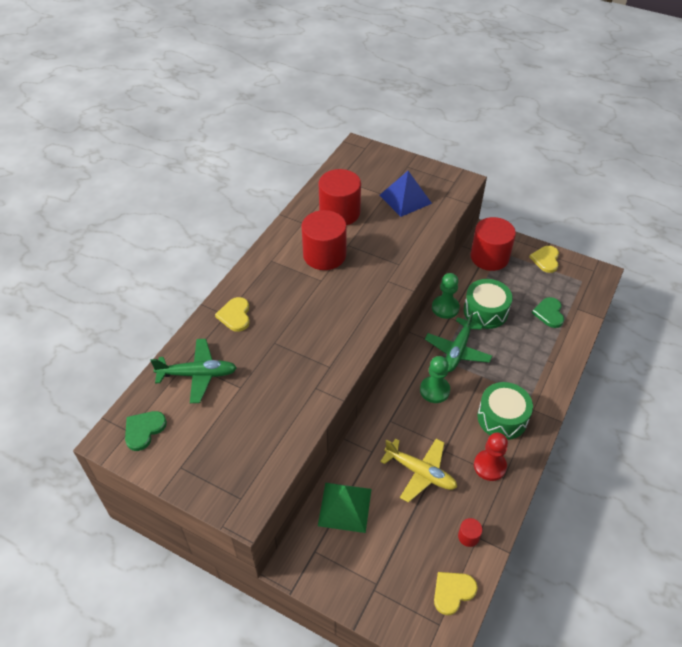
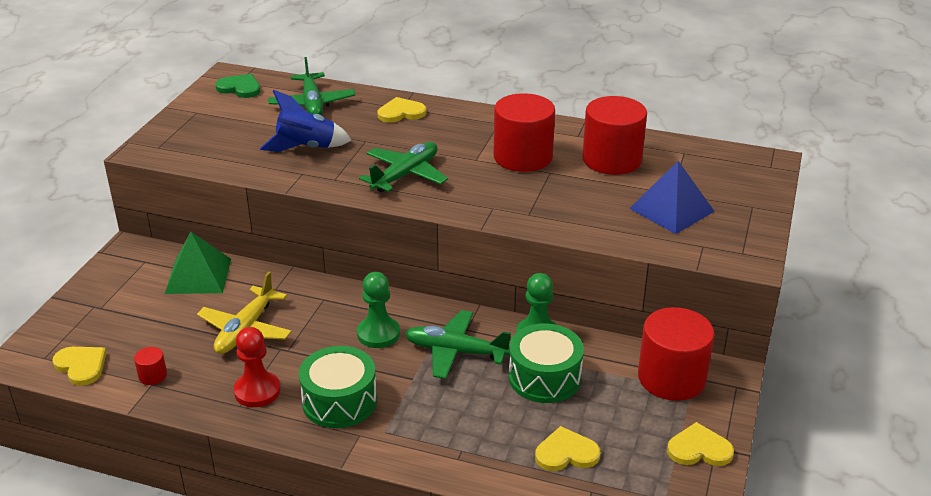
camera: 80 degrees right, 15 degrees down
green heart [532,297,564,328] -> yellow heart [535,426,600,471]
none -> blue rocket [260,90,352,152]
none -> green plane [359,142,448,192]

